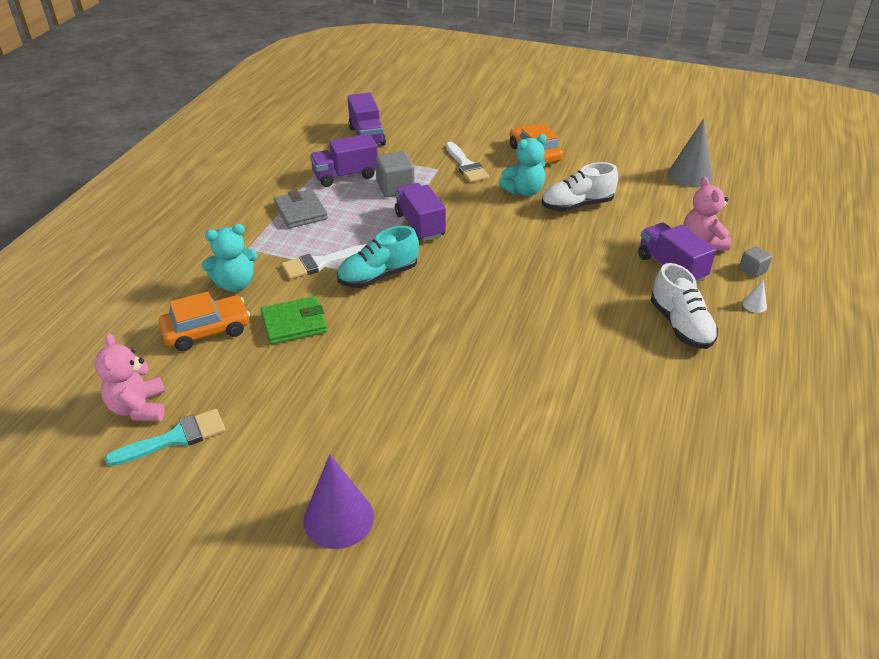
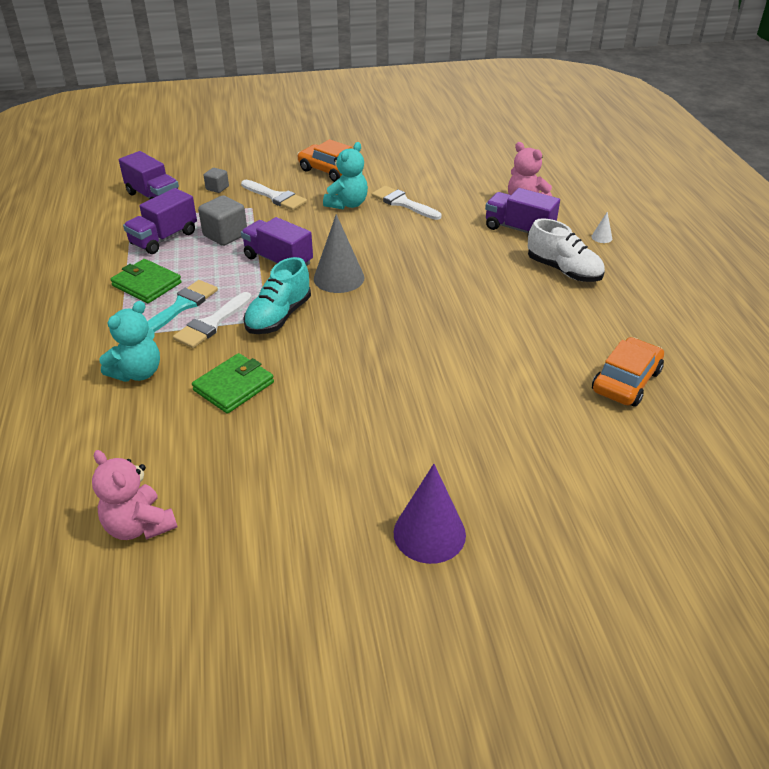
camera: 30 degrees left, 0 degrees up
turquoise brush [105,409,226,466] -> turquoise brush moved to [147,280,218,332]
orange car [159,291,250,351] -> orange car moved to [592,337,664,407]
grey wallet [274,189,328,228] -> green wallet [110,259,182,303]
white shoe [542,162,618,212] -> white brush [372,186,441,220]
grey cone [668,119,713,188] -> grey cone moved to [314,214,365,293]
grey cube [739,246,772,278] -> grey cube moved to [203,168,229,193]

